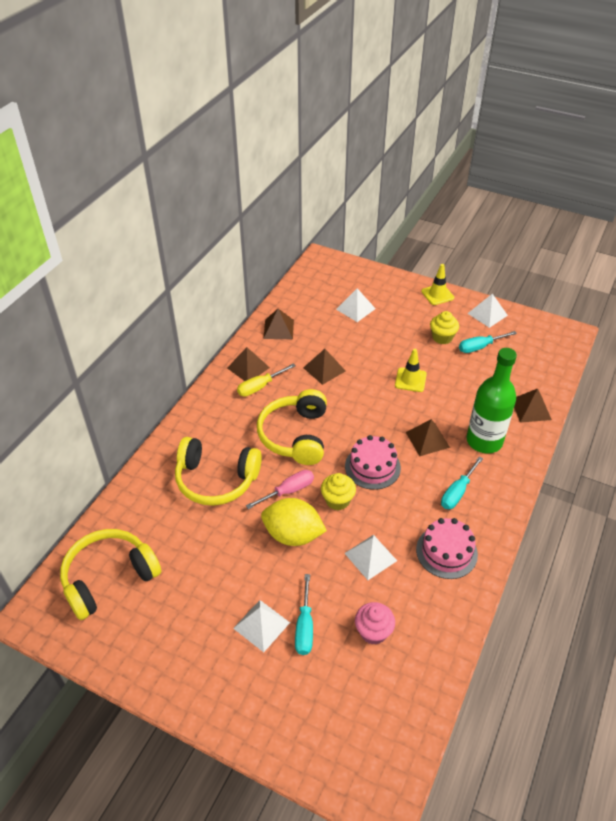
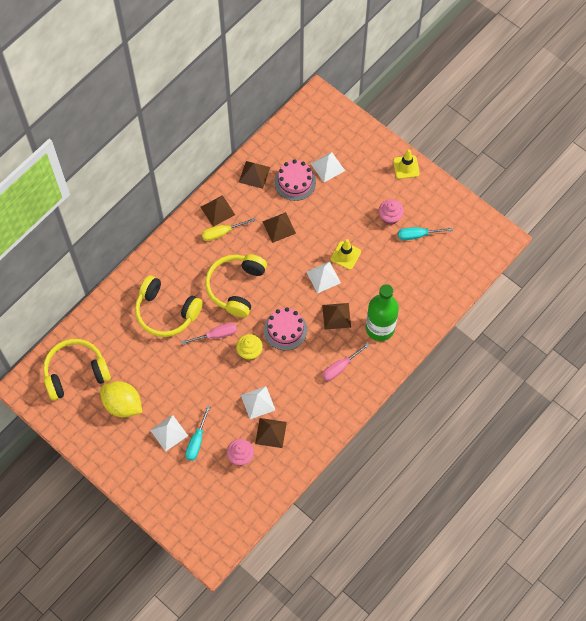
camera: 15 degrees right, 20 degrees up
yellow lemon [261,498,327,546] -> yellow lemon moved to [100,381,142,418]
pink cake [416,518,478,579] -> pink cake moved to [275,160,316,201]
yellow cupcake [430,311,459,344] -> pink cupcake [379,199,404,225]
turquoise screwdriver [441,457,483,509] -> pink screwdriver [322,343,370,381]
white pyramid [467,294,508,328] -> white pyramid moved to [306,261,341,293]
brown pyramid [514,388,552,423] -> brown pyramid moved to [255,418,287,448]

